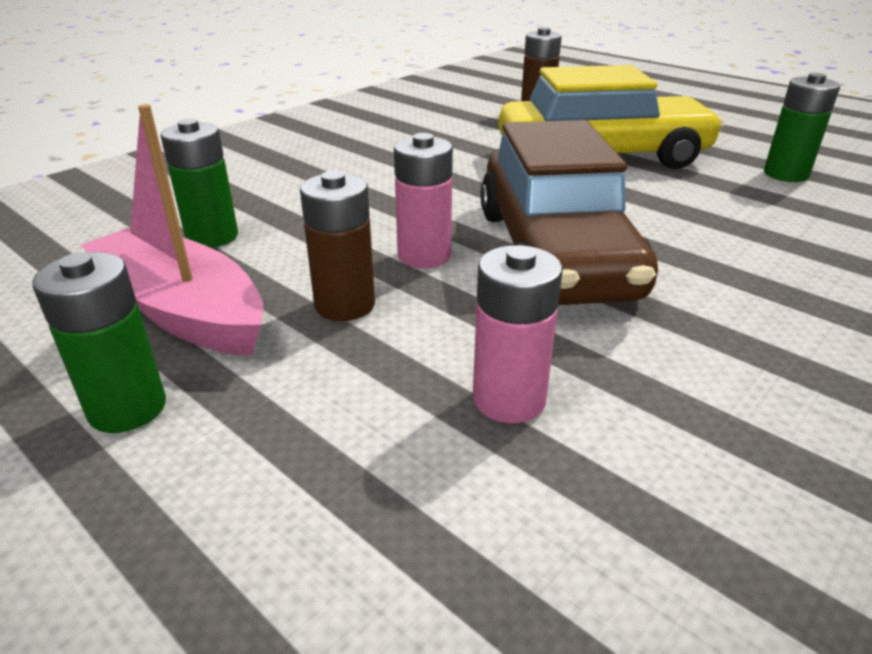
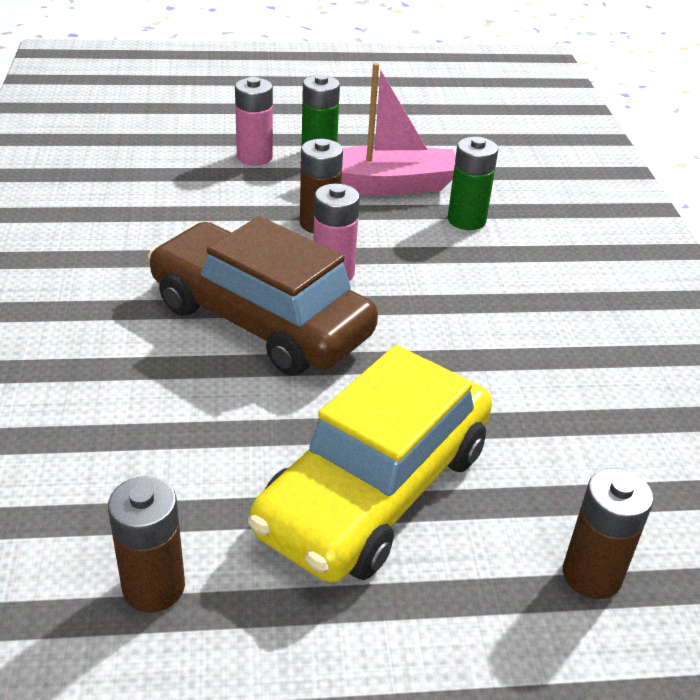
camera: 130 degrees right, 5 degrees up
pink battery [473,245,563,423] -> pink battery moved to [235,77,273,165]
green battery [764,73,840,182] -> brown battery [108,476,185,613]

